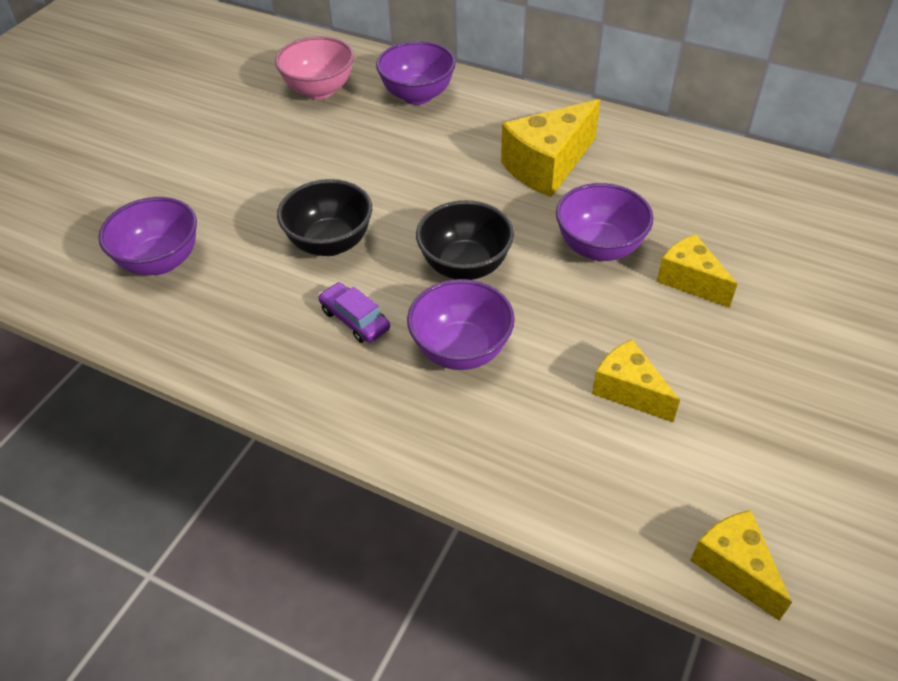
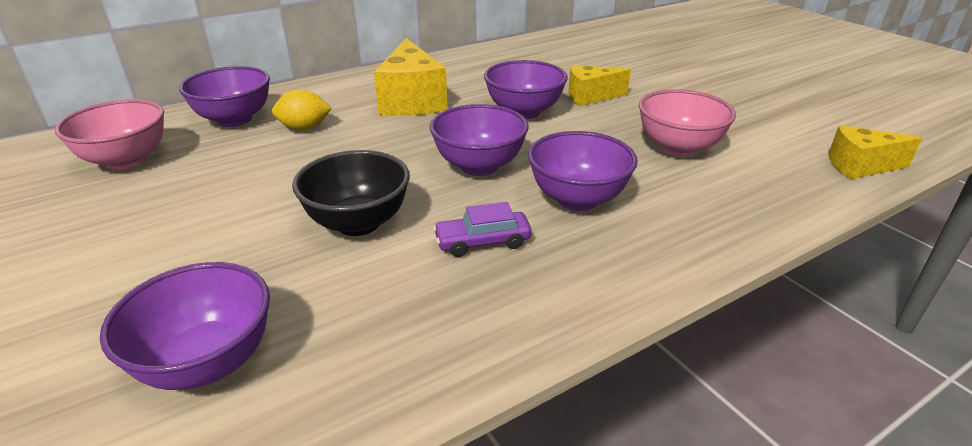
camera: 60 degrees left, 15 degrees down
black bowl [416,200,514,280] -> purple bowl [430,104,529,176]
yellow cheese [592,340,680,422] -> pink bowl [639,89,736,157]
none -> yellow lemon [272,89,332,130]

